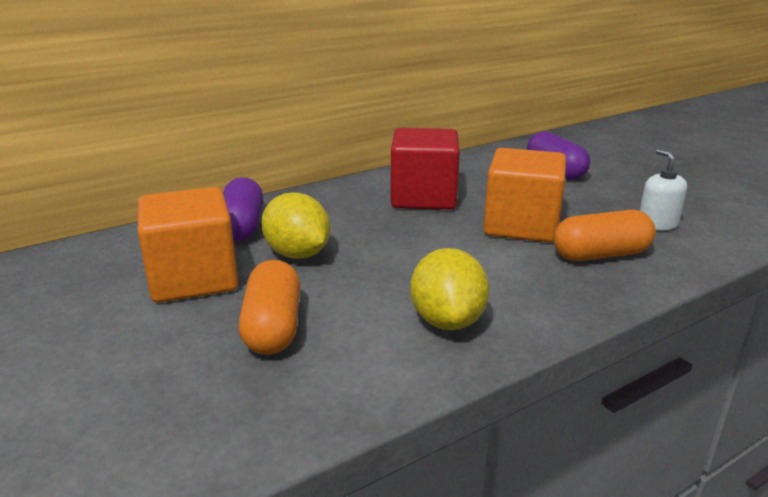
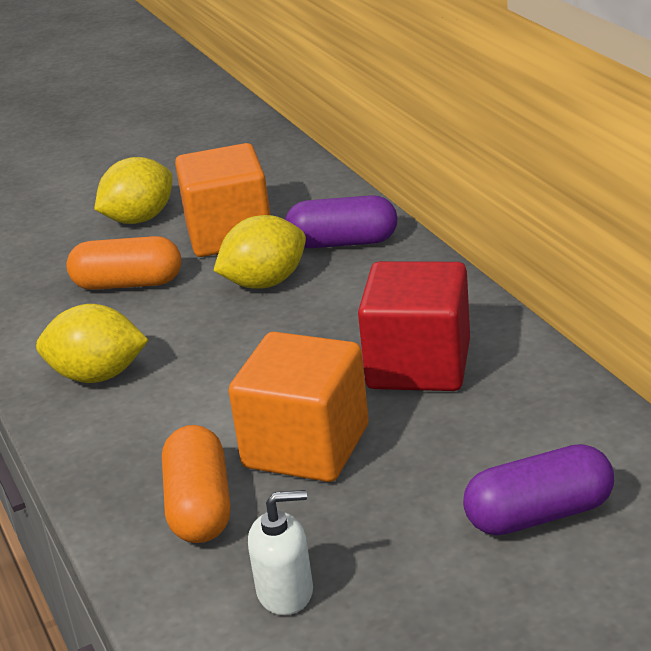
camera: 100 degrees right, 5 degrees up
none -> yellow lemon [94,157,173,224]

